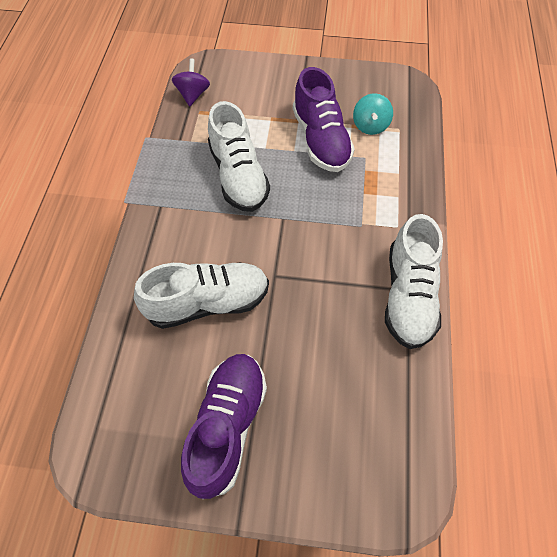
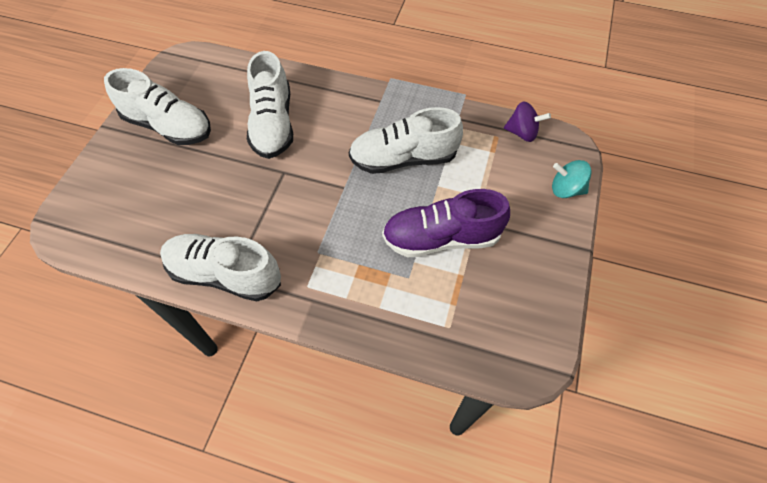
camera: 100 degrees right, 0 degrees up
purple shoe [181,354,267,499] -> white shoe [104,68,211,145]
turquoise spinning top [353,93,393,135] -> turquoise spinning top moved to [552,160,591,198]

